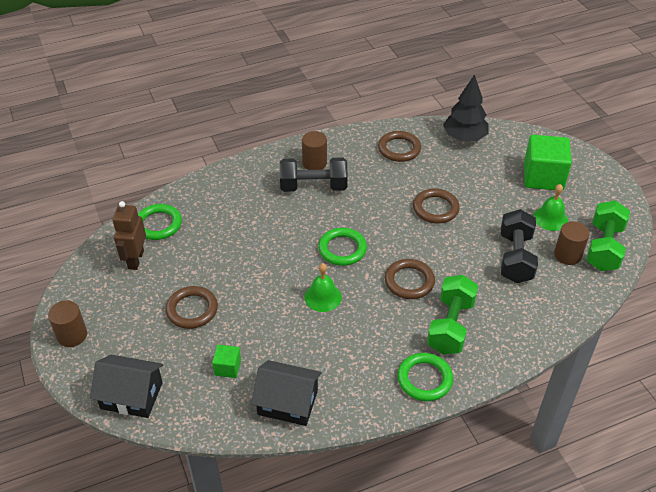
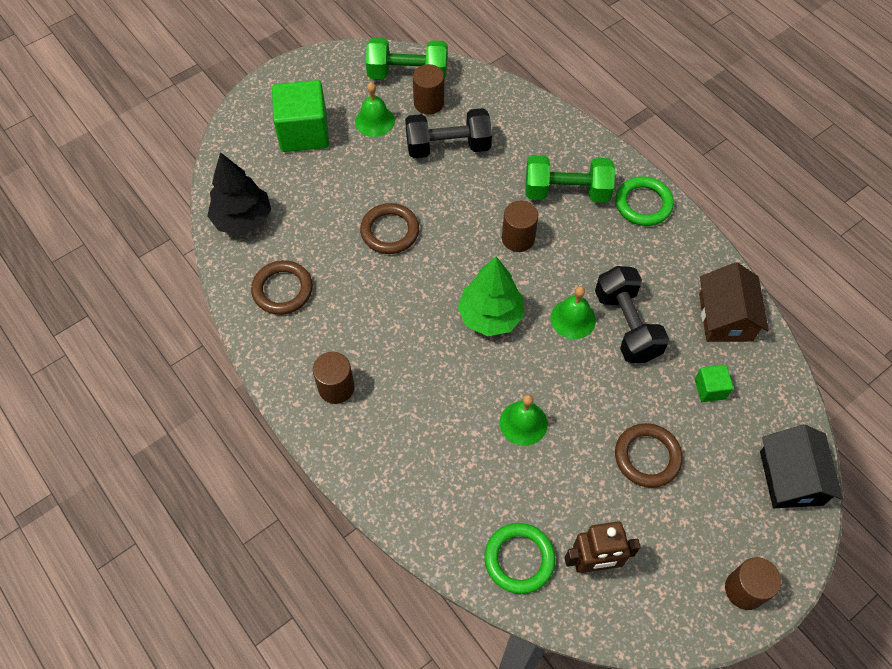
camera: 105 degrees left, 15 degrees up
black house [251,360,322,426] -> brown house [699,262,769,342]
black dumbbell [280,157,348,192] -> black dumbbell moved to [595,266,669,363]
green ring [318,228,367,266] -> green tree [457,256,525,336]
brown ring [385,259,435,299] -> brown cylinder [502,201,538,252]
none -> green bell [500,395,548,446]

